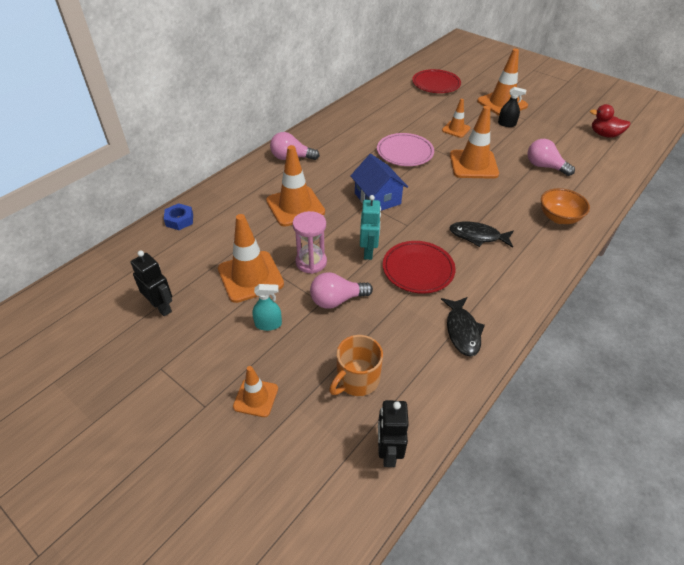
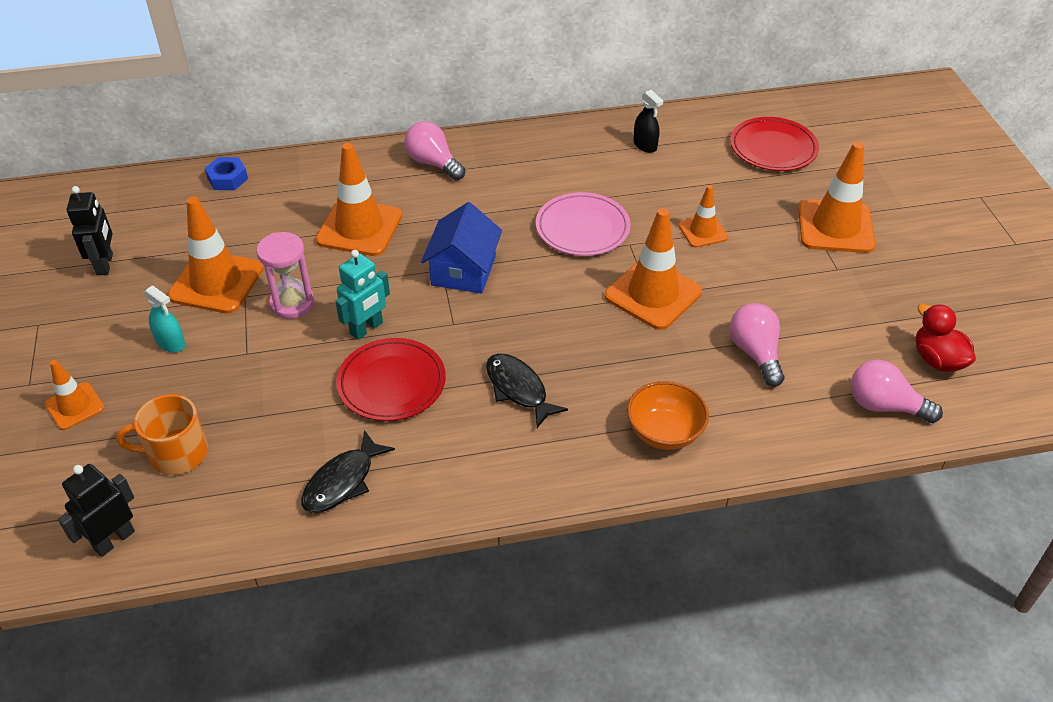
camera: 40 degrees right, 0 degrees up
pink light bulb [310,272,373,309] -> pink light bulb moved to [851,360,943,423]
black spray bottle [498,87,526,127] -> black spray bottle moved to [633,90,663,153]

